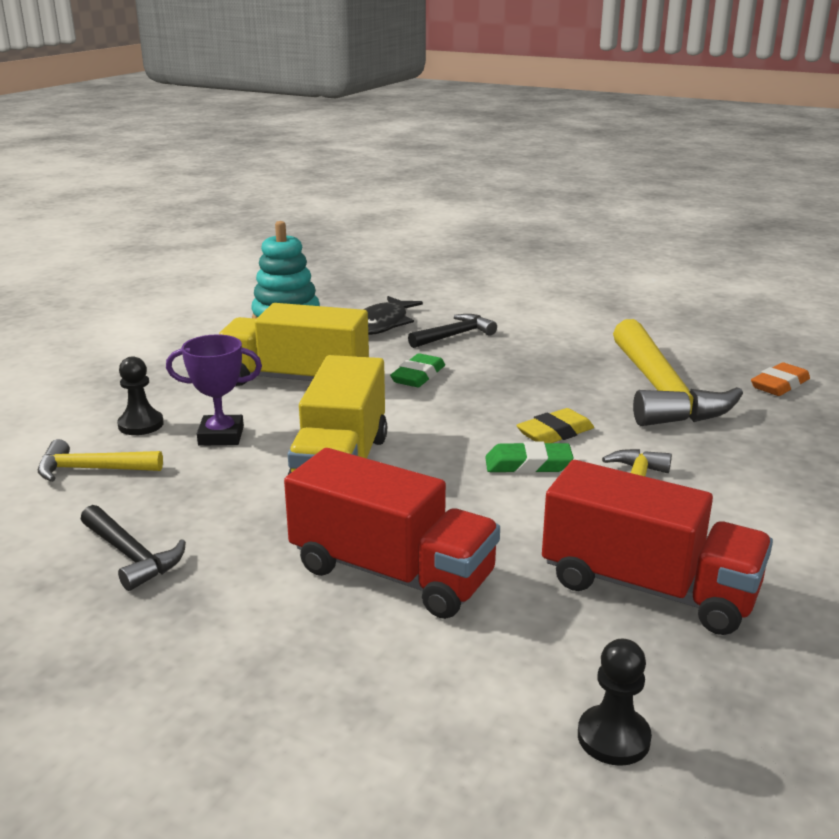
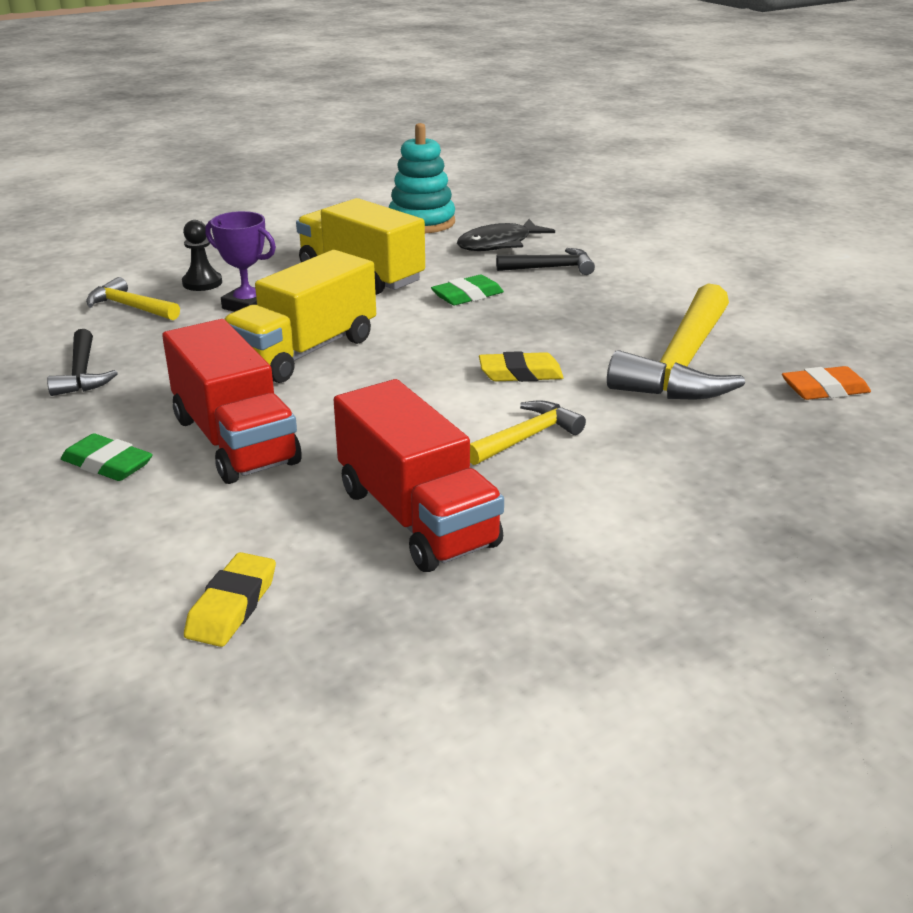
camera: 30 degrees right, 5 degrees up
green eraser [485,441,574,473] -> green eraser moved to [61,433,153,481]
black pawn [578,639,652,766] -> yellow eraser [184,552,276,647]

